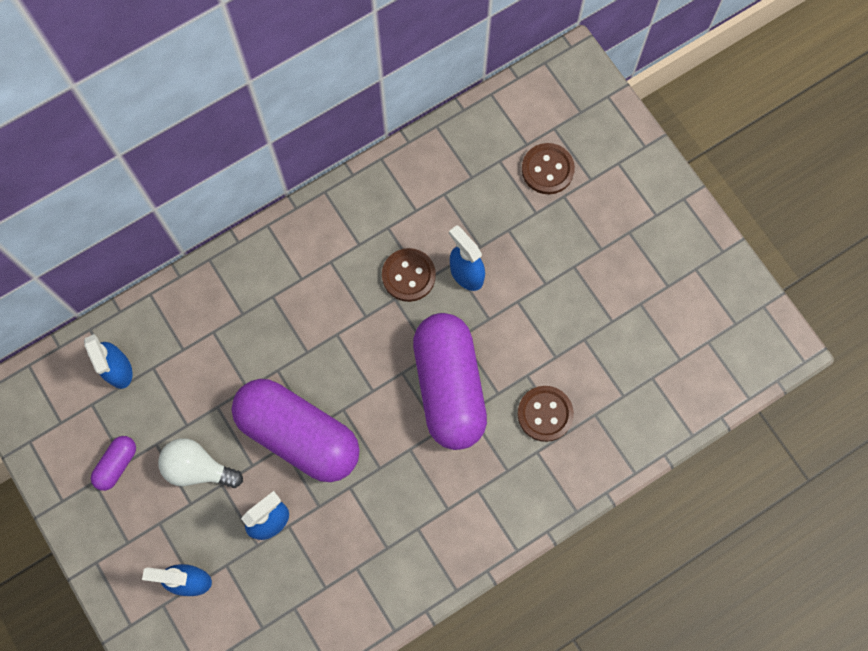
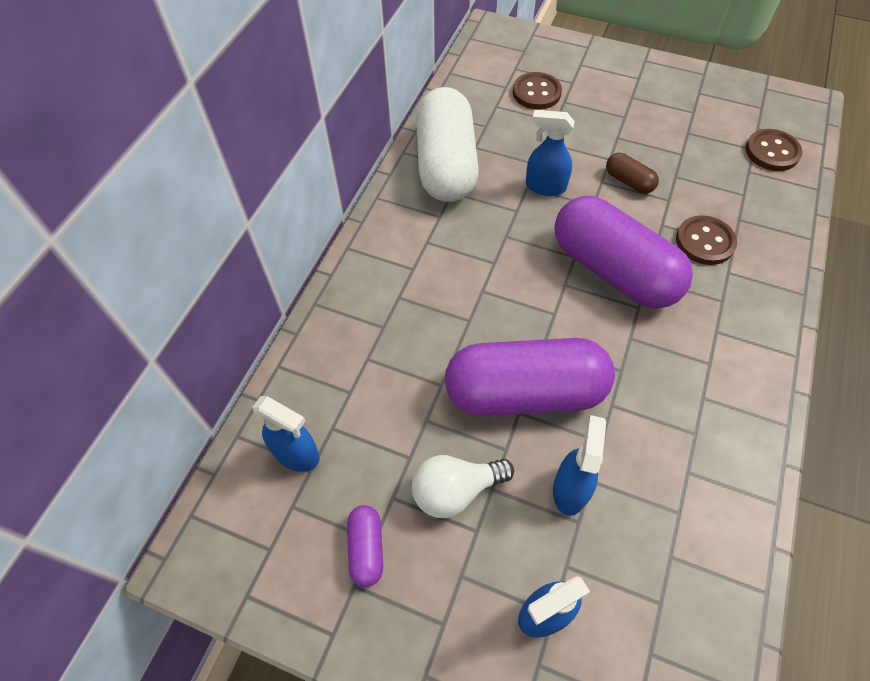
camera: 35 degrees left, 15 degrees down
brown button [382,248,436,302] -> brown button moved to [745,129,802,171]
none -> white capsule [416,87,479,202]
none -> brown capsule [606,153,659,194]

